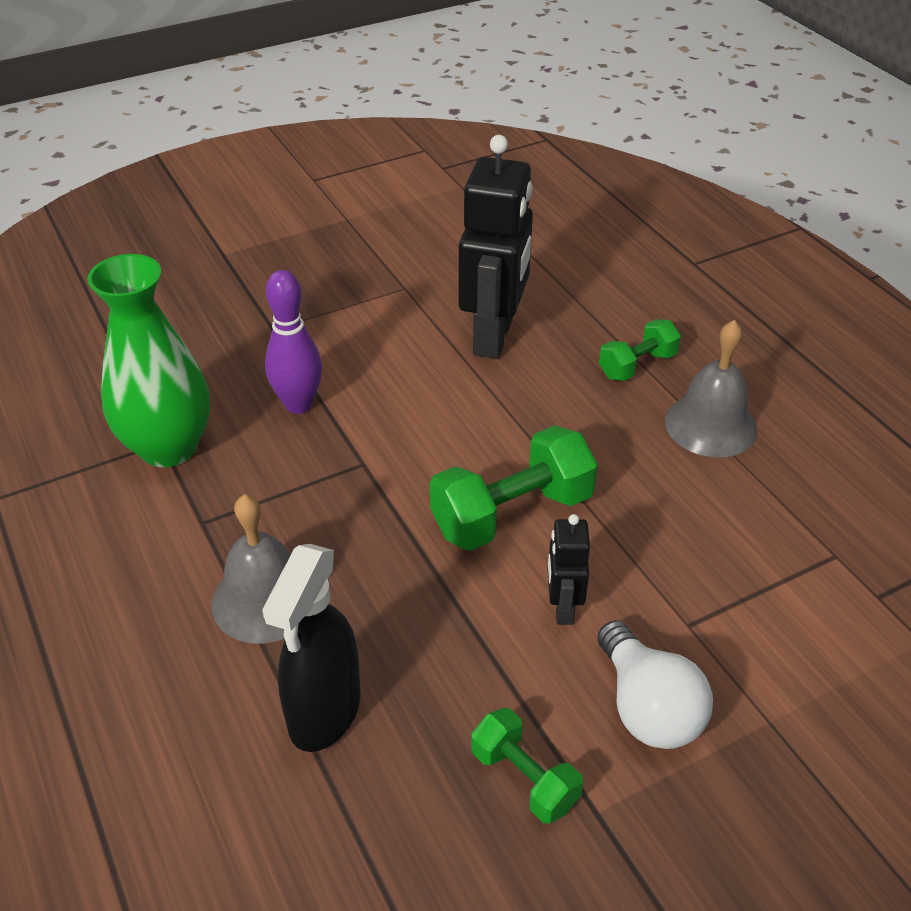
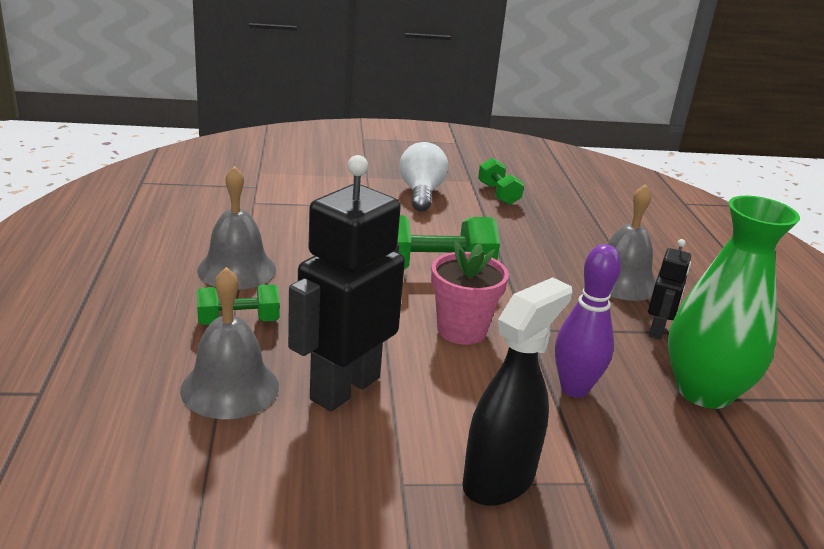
camera: 160 degrees left, 15 degrees down
black spray bottle [262,544,360,752] -> black spray bottle moved to [462,277,572,506]
black robot [548,514,590,625] -> black robot moved to [648,239,691,340]
none -> grey bell [180,267,279,419]
none -> pink flower pot [431,241,509,345]

